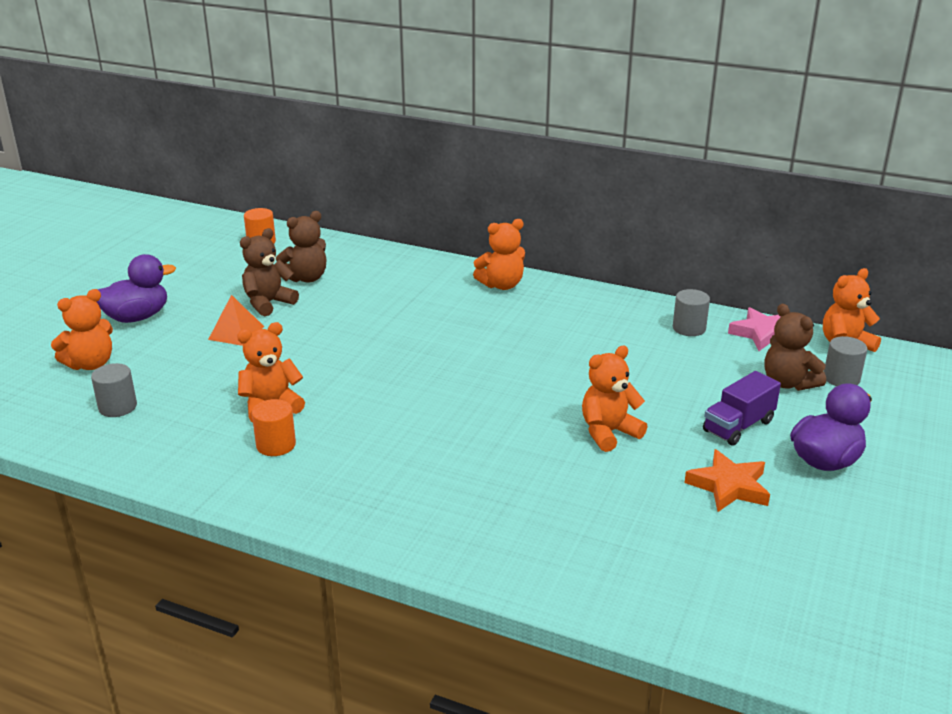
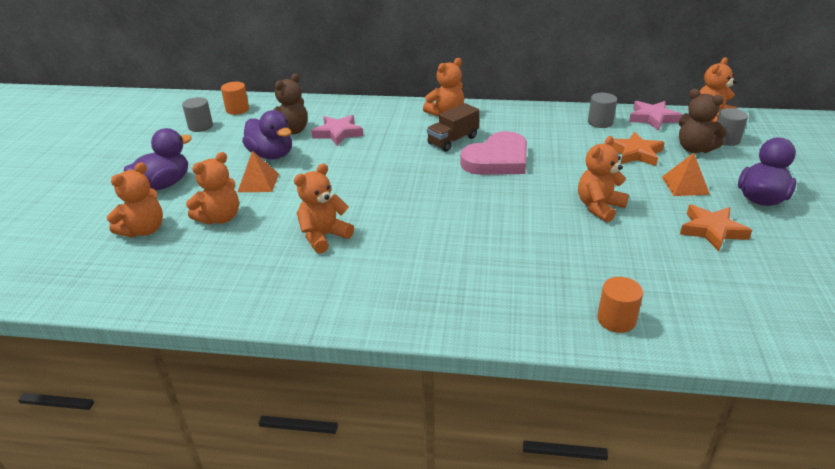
camera: 15 degrees left, 5 degrees up
grey cylinder [91,363,137,417] -> grey cylinder moved to [182,97,213,132]
brown teddy bear [240,228,299,316] -> purple duck [242,110,292,160]
orange cylinder [252,399,296,456] -> orange cylinder moved to [597,277,643,333]
purple truck [703,371,781,446] -> orange pyramid [662,153,710,196]
none -> orange teddy bear [186,152,239,225]
none -> pink star [311,115,363,146]
none -> brown truck [427,103,480,152]
none -> pink heart [460,131,527,175]
none -> orange star [612,132,665,166]

